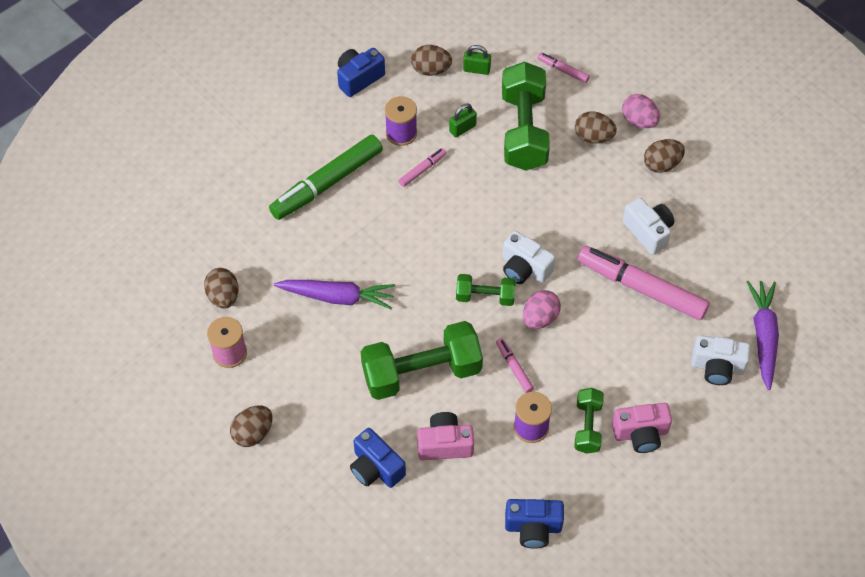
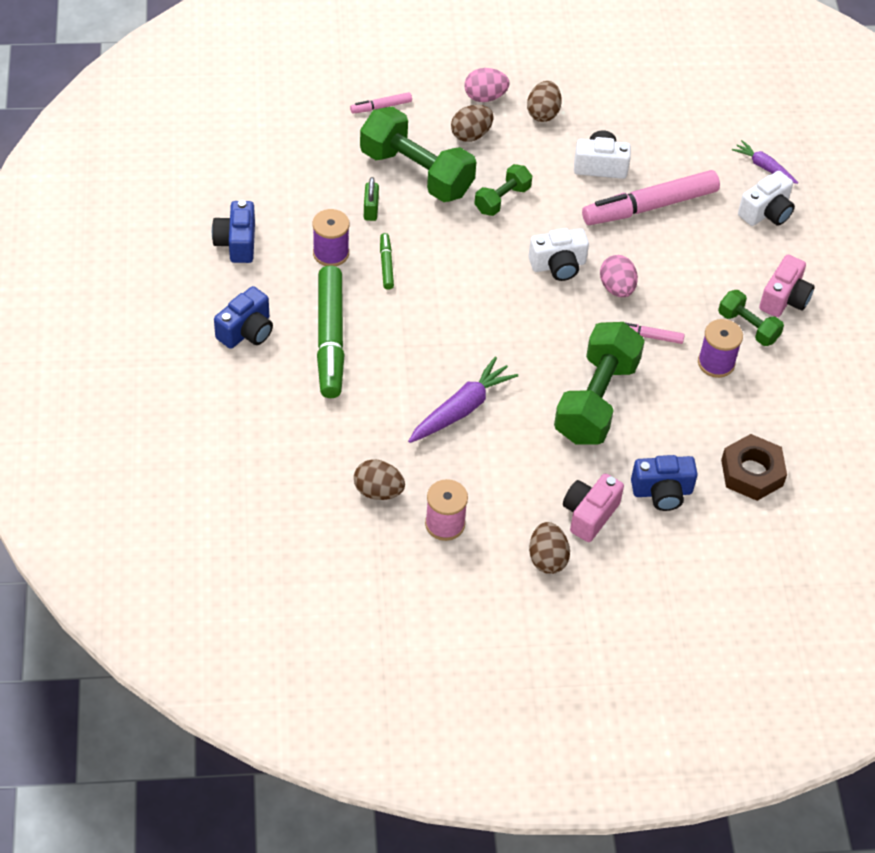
camera: 55 degrees left, 5 degrees down
pink marker [399,148,447,187] -> green marker [380,233,394,290]
brown egg [411,45,452,76] -> none
pink camera [417,412,474,460] -> pink camera moved to [563,473,624,542]
green dumbbell [456,274,516,306] -> green dumbbell moved to [474,164,532,216]
green padlock [463,45,491,75] -> none
blue camera [505,499,564,549] -> blue camera moved to [214,286,273,349]
purple carrot [747,281,779,390] -> purple carrot [732,140,798,184], size x0.61
none -> brown nut [721,434,787,501]

